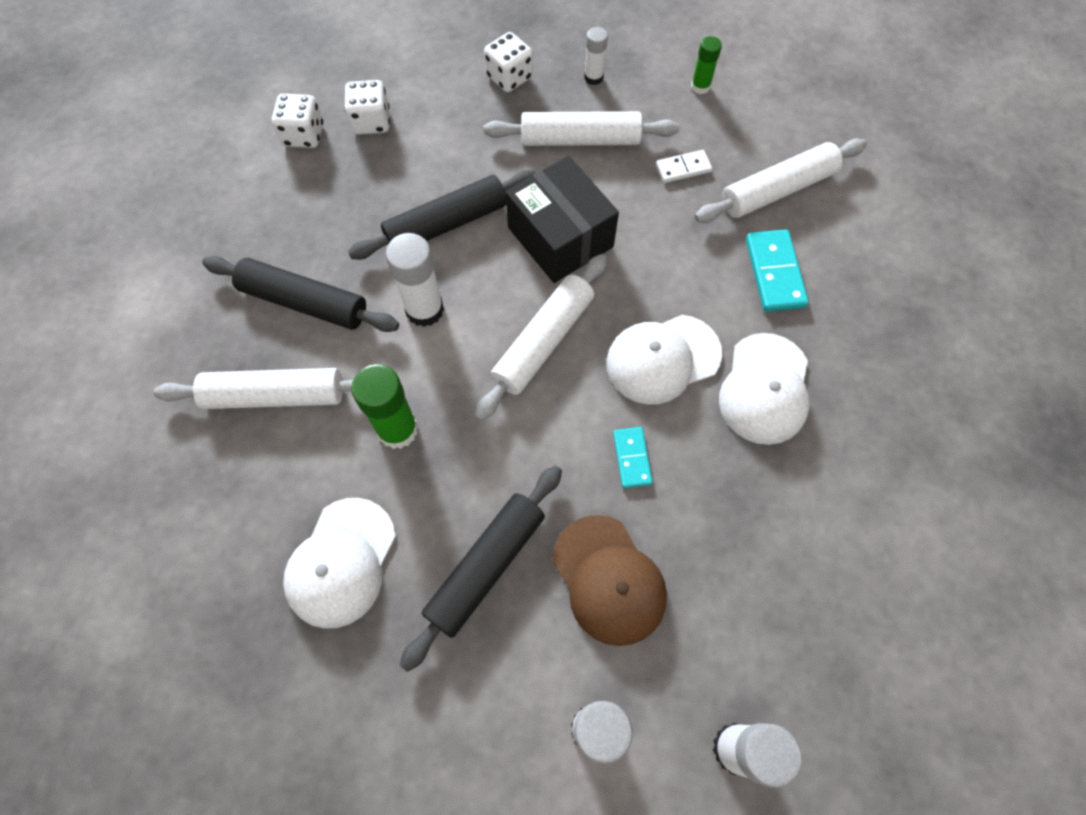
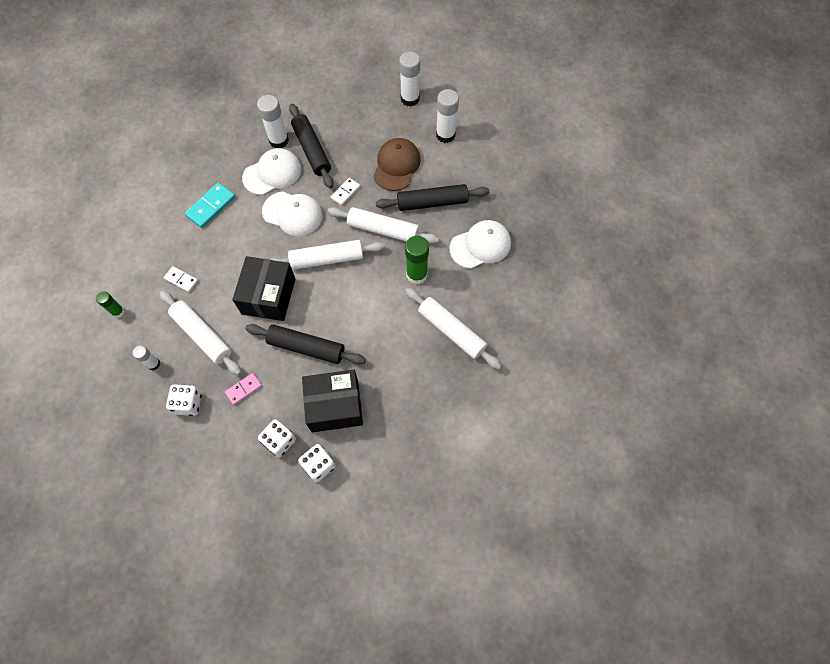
camera: 135 degrees left, 0 degrees up
black rolling pin [202,256,399,332] -> black rolling pin moved to [289,104,333,188]
white glue stick [386,233,444,327] -> white glue stick moved to [257,95,289,148]
turquoise domino [613,427,653,488] -> white domino [331,178,360,206]
white rolling pin [695,138,867,223] -> white rolling pin moved to [327,207,439,244]
none -> pink domino [225,373,262,405]
none -> black box [302,370,363,433]

